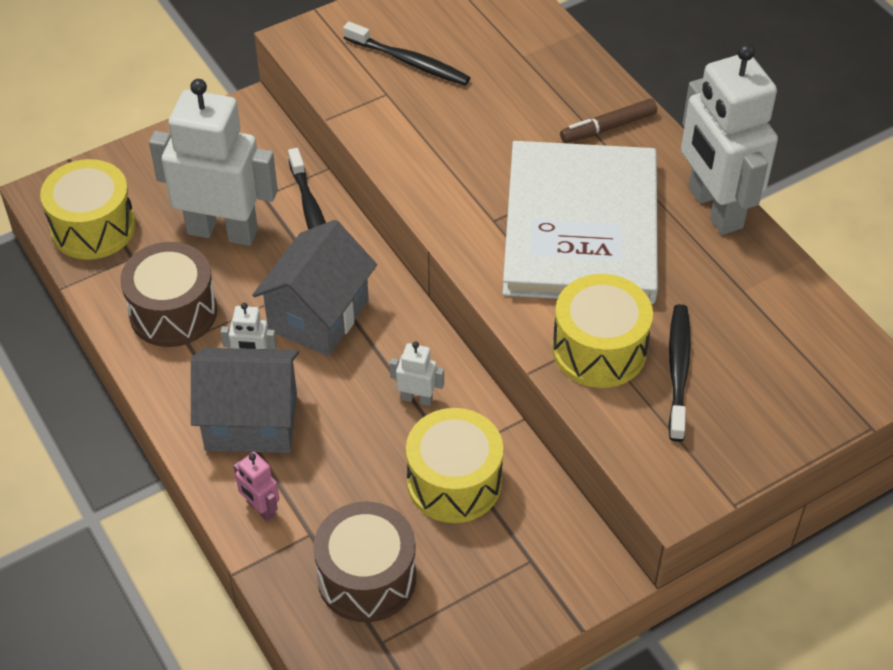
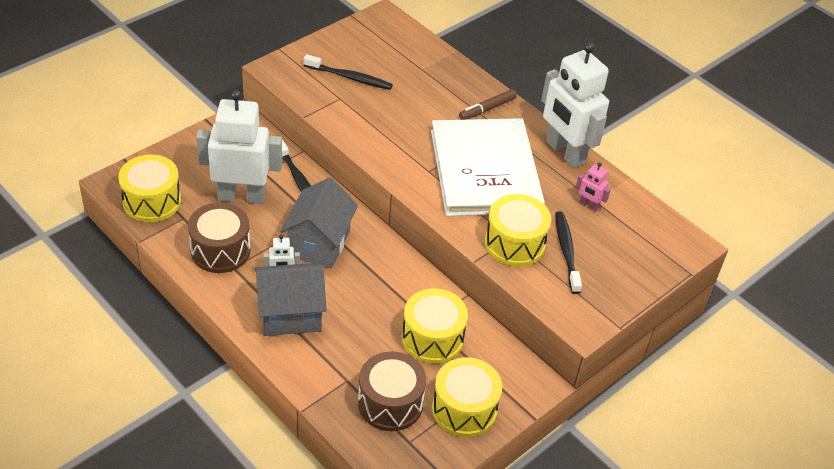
camera: 15 degrees left, 5 degrees down
pink robot [233,452,279,521] -> pink robot moved to [576,162,611,212]
white robot [390,342,444,406] -> none
none -> yellow drum [432,357,502,437]

